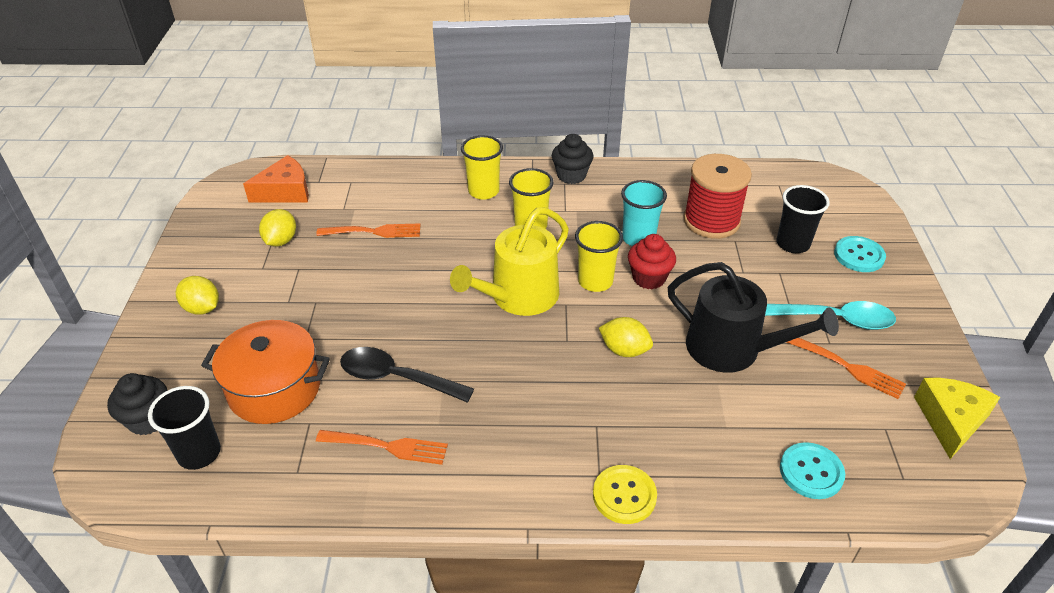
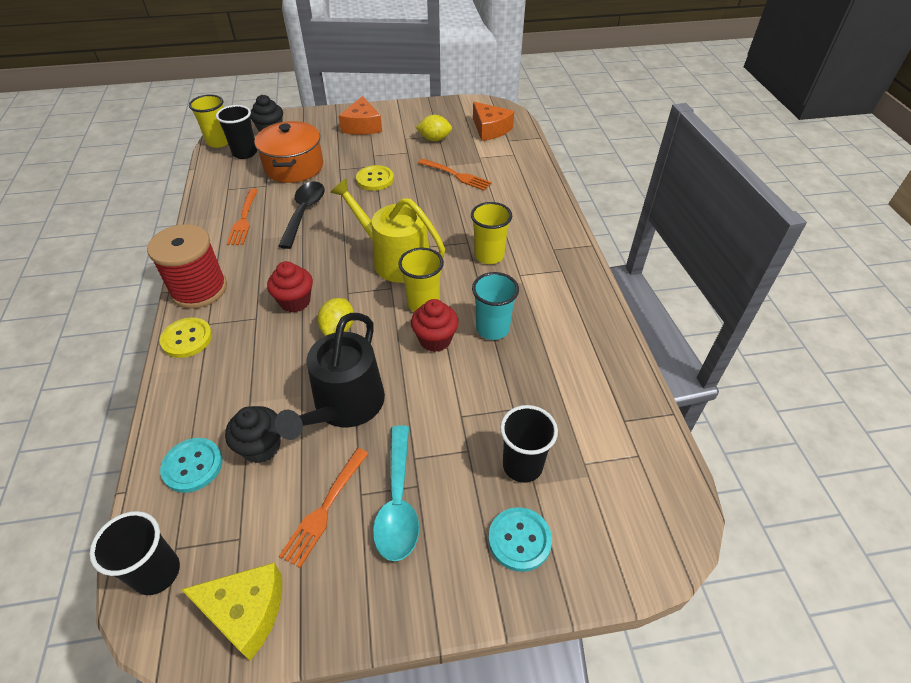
camera: 80 degrees right, 5 degrees up
yellow lemon [176,276,219,315] -> orange cheese [339,96,382,135]
orange fork [316,223,421,238] -> orange fork turned 45 degrees counterclockwise [418,159,492,191]
yellow cup [461,135,503,200] -> yellow cup moved to [189,94,228,148]
black cupcake [552,134,593,184] -> black cupcake moved to [225,406,281,463]
red spool [683,154,752,239] -> red spool moved to [147,224,227,309]
none -> black cup [90,511,180,595]
none -> red cupcake [267,261,313,313]
none -> yellow button [356,165,394,191]

